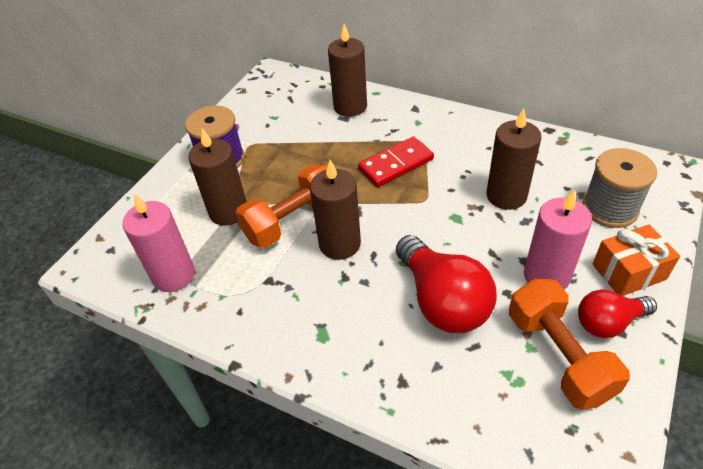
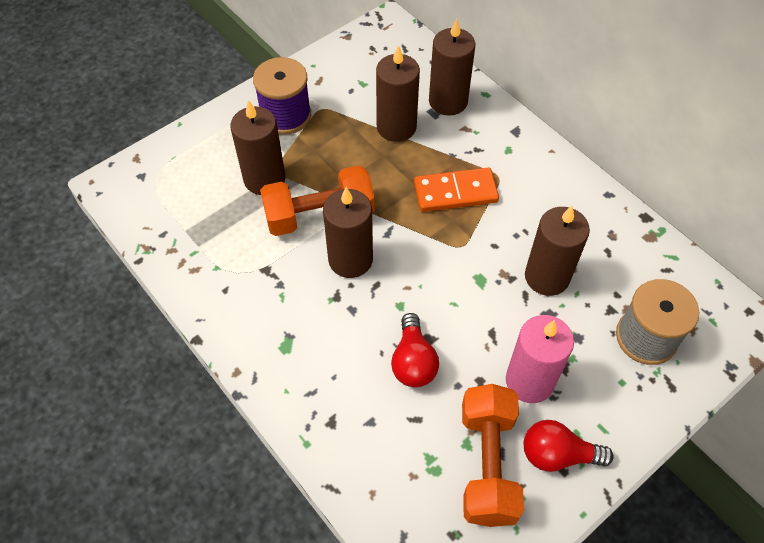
camera: 20 degrees right, 10 degrees up
pink candle [122,194,195,292] -> none
red domino [358,137,434,187] -> orange domino [414,168,499,212]
red light bulb [396,235,497,333] -> red light bulb [391,313,439,387], size x0.61
orange gift [592,224,680,296] -> none
none -> brown candle [376,45,420,142]

